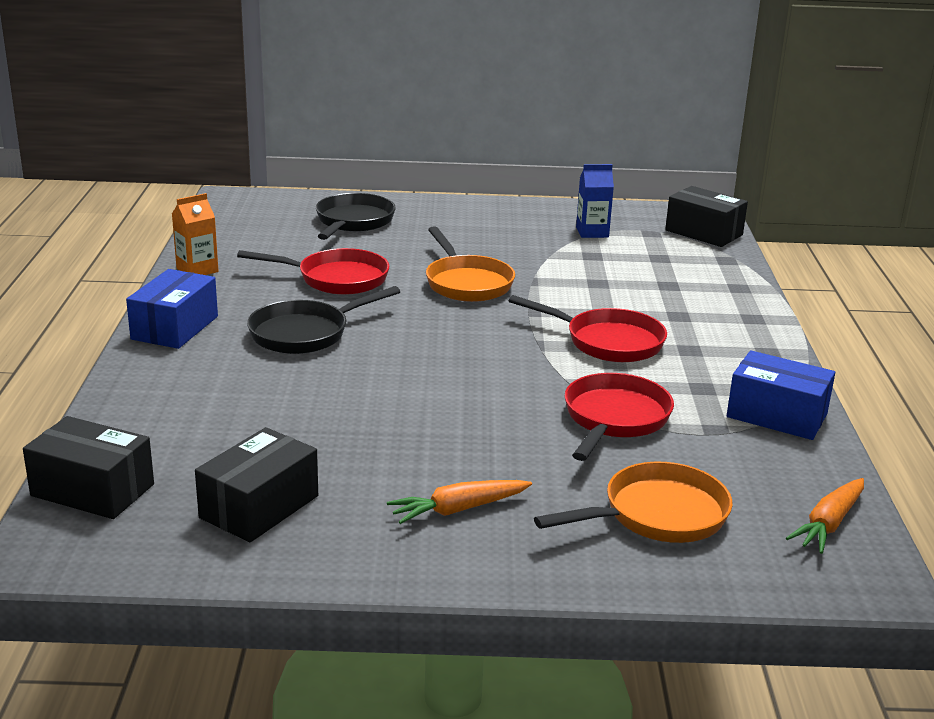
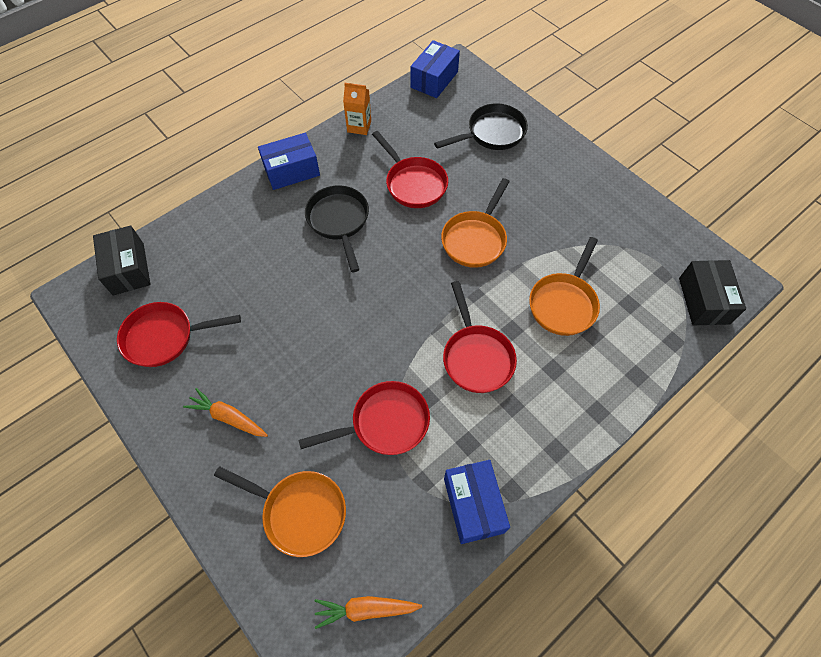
camera: 50 degrees right, 35 degrees up
black box [195,427,318,542] -> red pan [117,302,241,367]
black pan [247,286,400,354] -> black pan turned 60 degrees clockwise [305,185,369,272]
blue carton [576,164,614,238] -> none
none -> blue box [410,40,460,98]
none -> orange pan [529,237,600,336]

